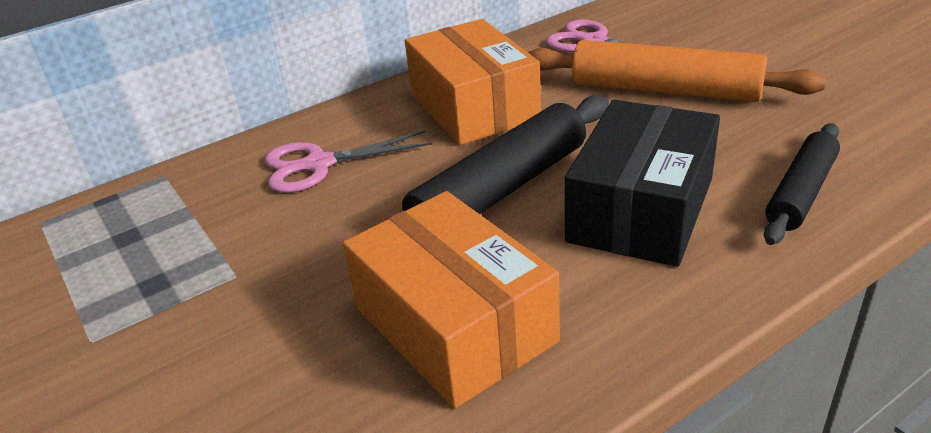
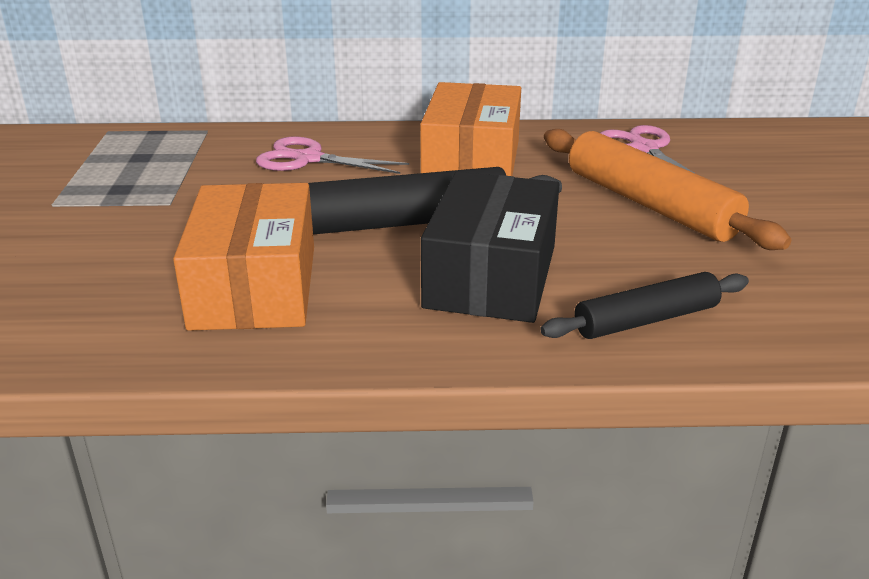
camera: 30 degrees right, 5 degrees down
black box [565,100,720,267] -> black box turned 45 degrees counterclockwise [421,172,559,323]

